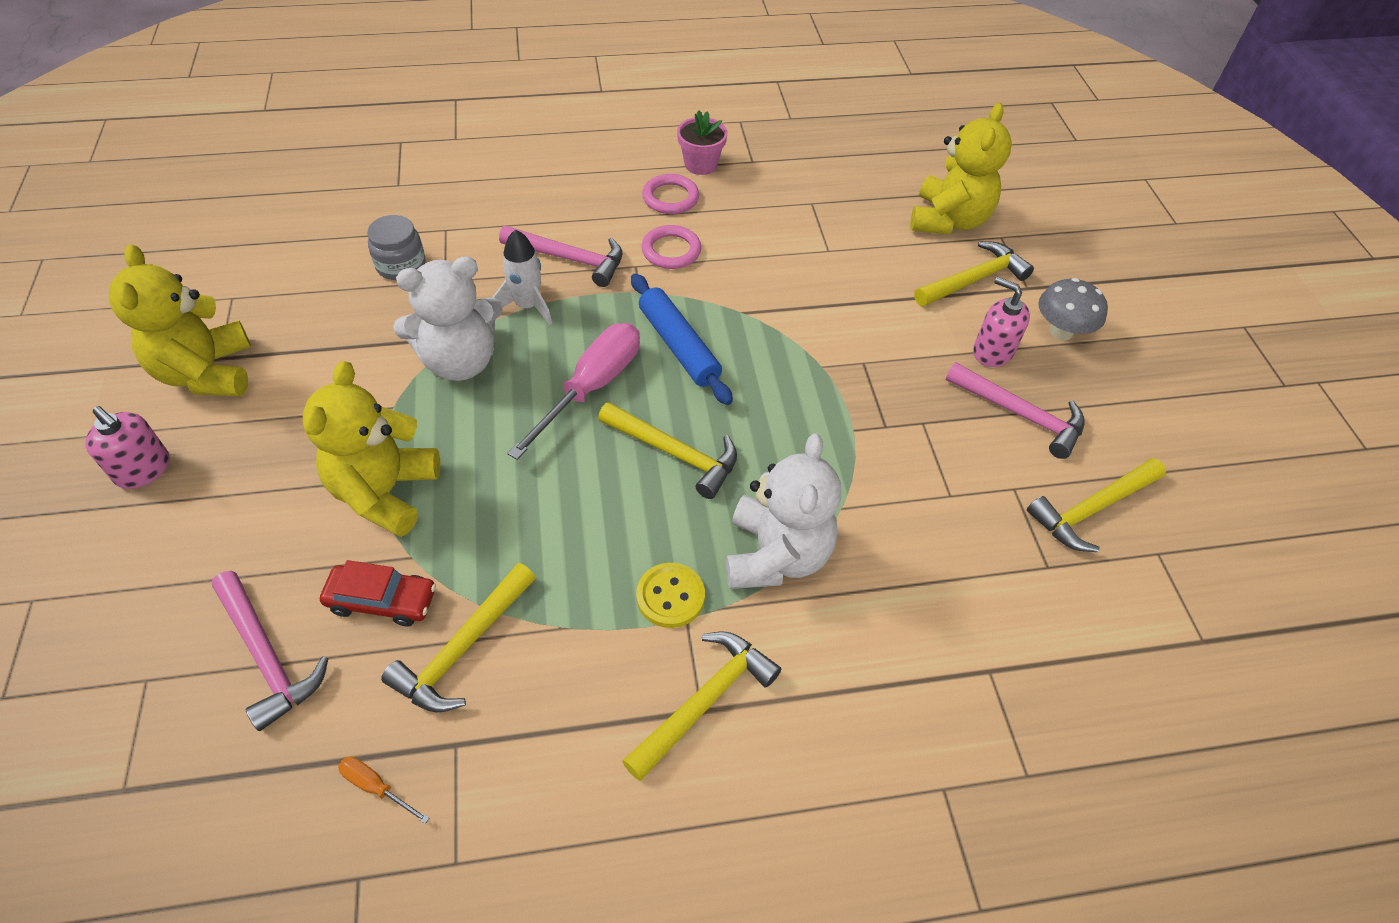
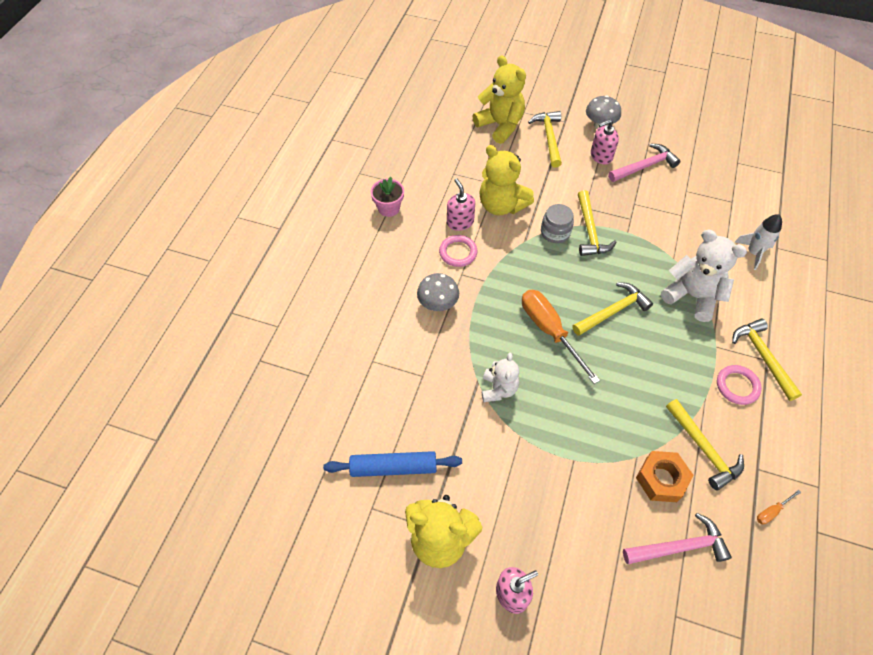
camera: 60 degrees left, 5 degrees up
yellow teddy bear [303,361,440,537] -> yellow teddy bear moved to [479,145,534,215]
red car [320,560,436,627] -> orange nut [636,451,693,502]
grey jar [367,215,426,280] -> grey jar moved to [541,204,574,243]
white teddy bear [393,256,503,381] -> white teddy bear [482,352,519,402], size x0.62
white rocket [492,229,552,325] -> white rocket moved to [734,214,782,270]
pink hammer [499,226,622,287] -> grey mushroom [417,273,459,311]
pink screwdriver [507,323,640,460] -> orange screwdriver [522,290,600,384]
blue rolling pin [631,274,733,405] -> blue rolling pin moved to [323,451,462,477]
yellow button [636,563,705,628] -> none
pink ring [642,174,699,214] -> pink ring moved to [717,365,762,405]
yellow hammer [1027,458,1166,552] -> yellow hammer moved to [578,190,617,256]
none -> pink soap dispenser [447,178,475,231]

